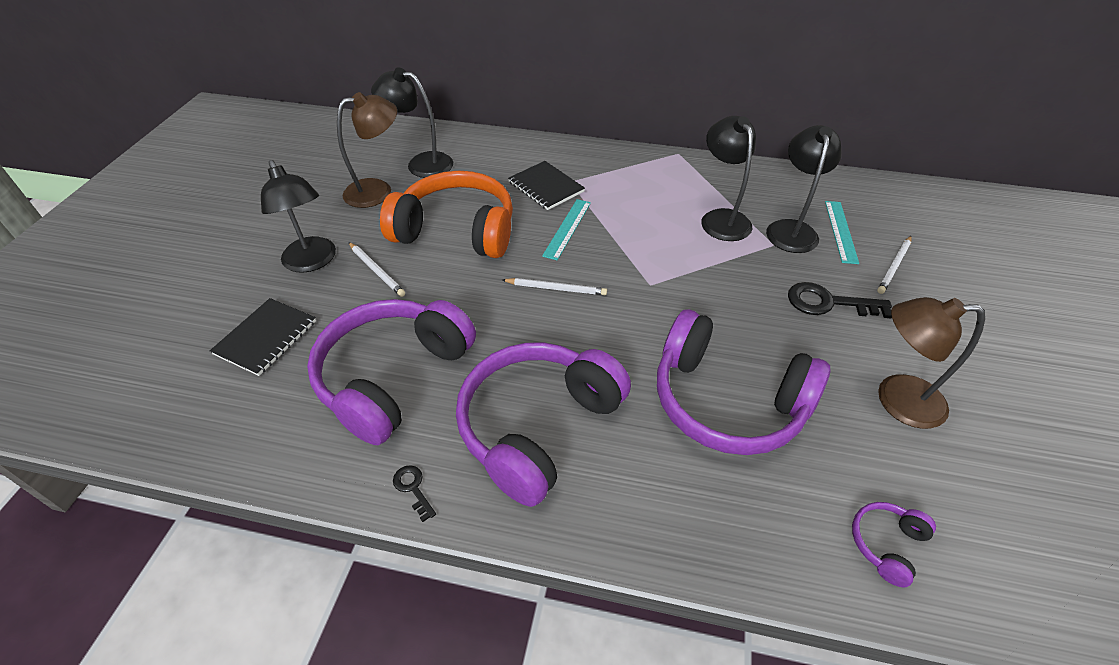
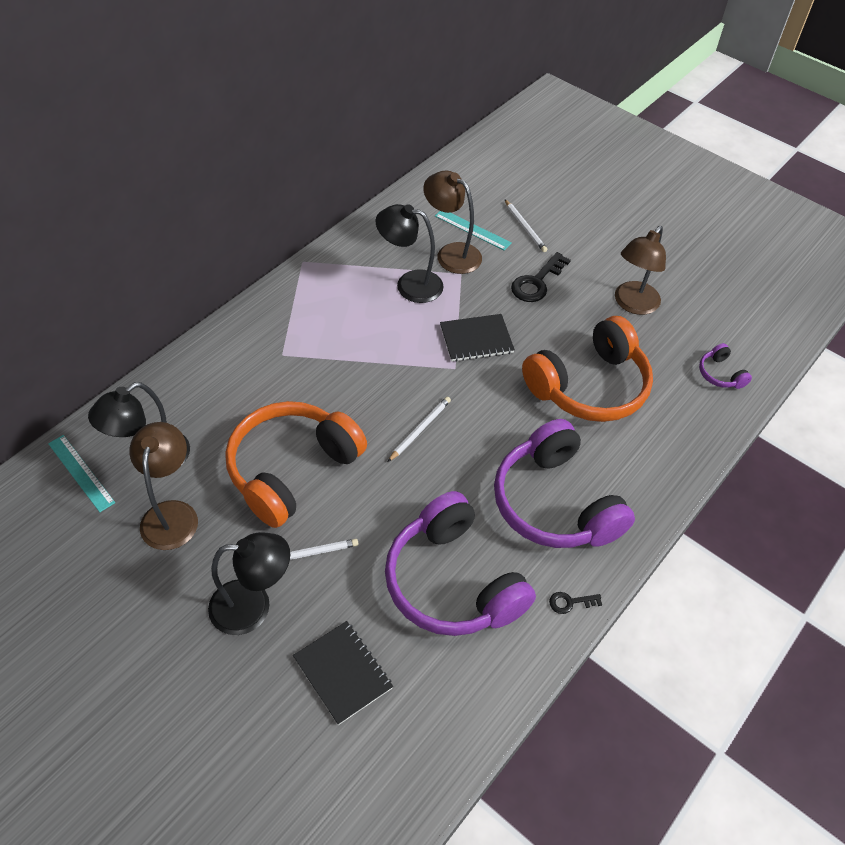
camera: 65 degrees left, 5 degrees up
black notebook [508,161,585,210] -> black notebook moved to [440,314,515,362]
turquoise ruler [542,199,591,260] -> turquoise ruler moved to [48,435,115,512]
purple headphones [657,309,830,455] -> orange headphones [522,316,653,422]
black lamp [766,125,842,253] -> brown lamp [423,171,482,274]

